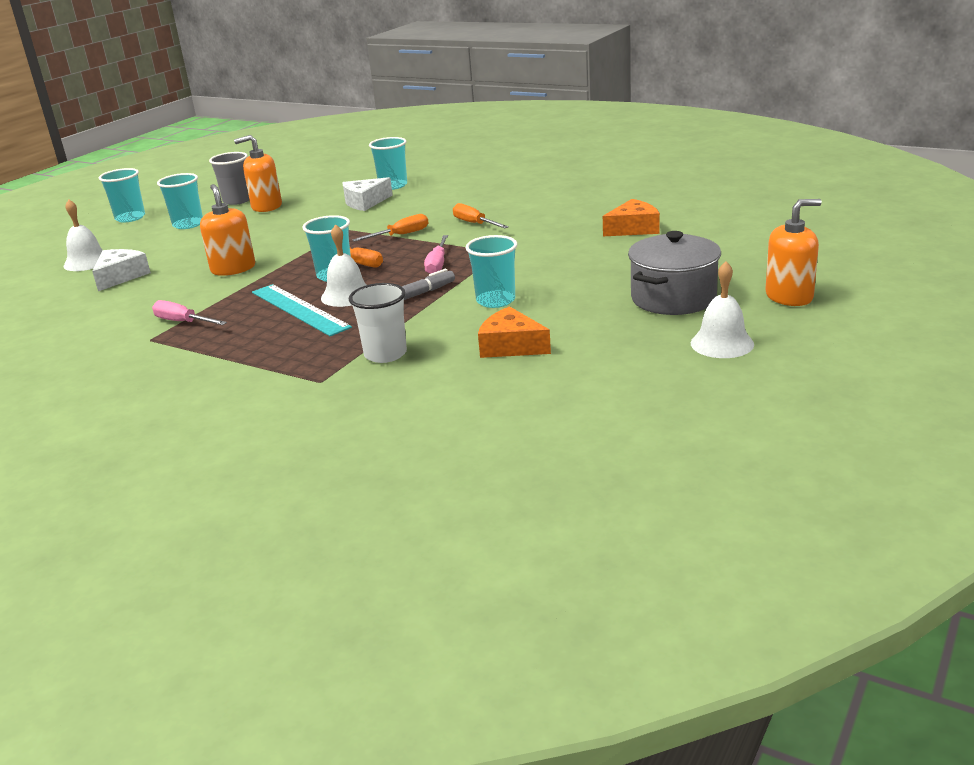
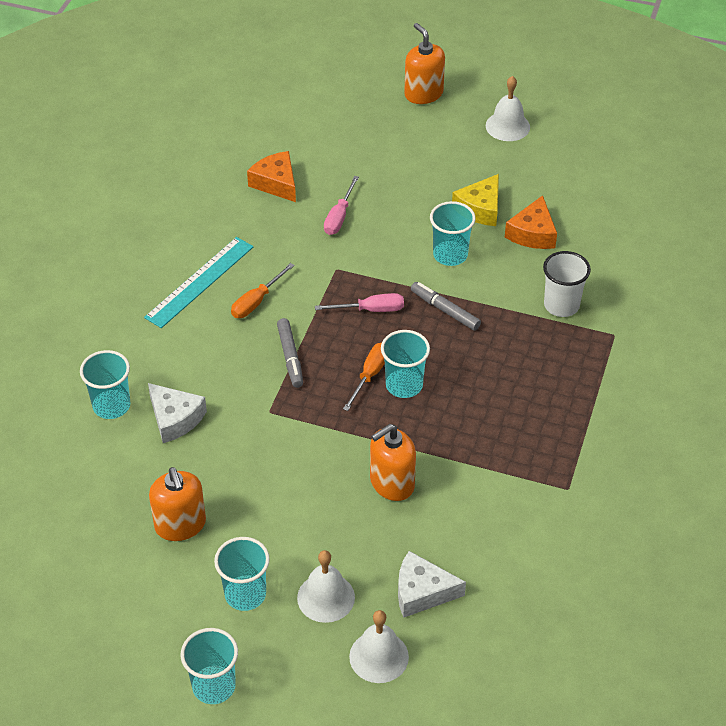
camera: 105 degrees left, 20 degrees up
pink screwdriver [152,300,227,325] -> pink screwdriver moved to [324,176,359,235]
grey cup [209,152,249,205] -> none
turquoise ruler [252,284,352,336] -> turquoise ruler moved to [144,237,254,328]
white bell [321,224,367,307] -> white bell moved to [297,550,355,623]
orange screwdriver [352,214,428,242] -> grey marker [277,318,303,388]
grey pot [628,231,721,315] -> none
none -> yellow cheese [452,174,499,226]

